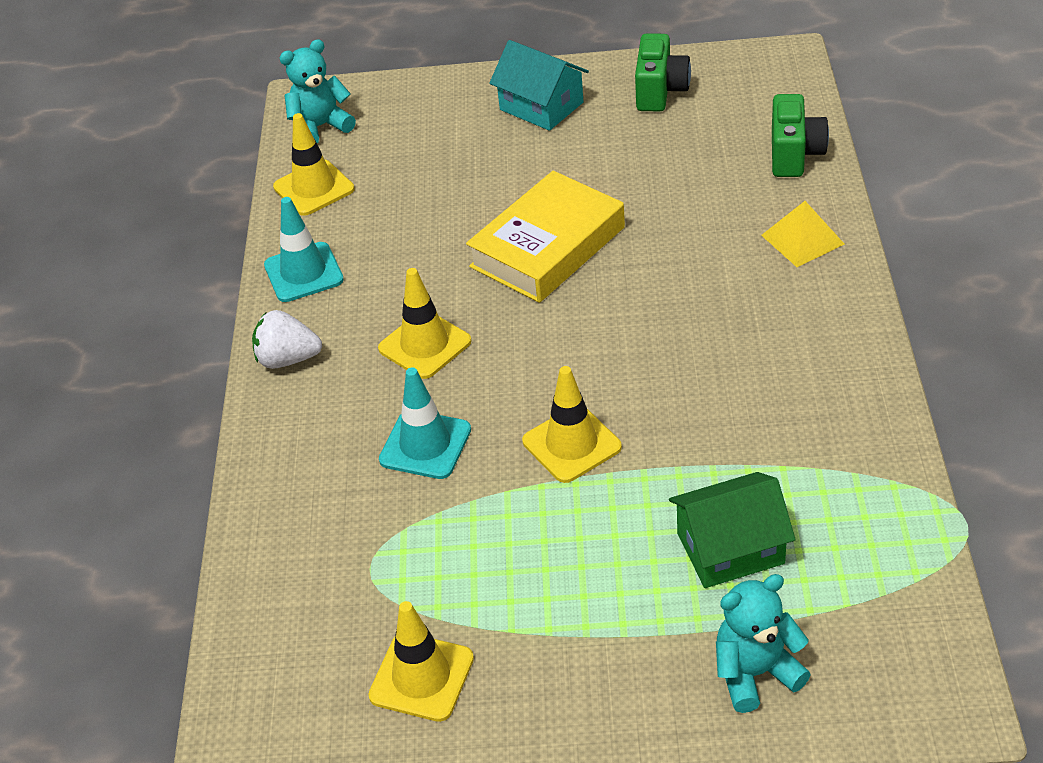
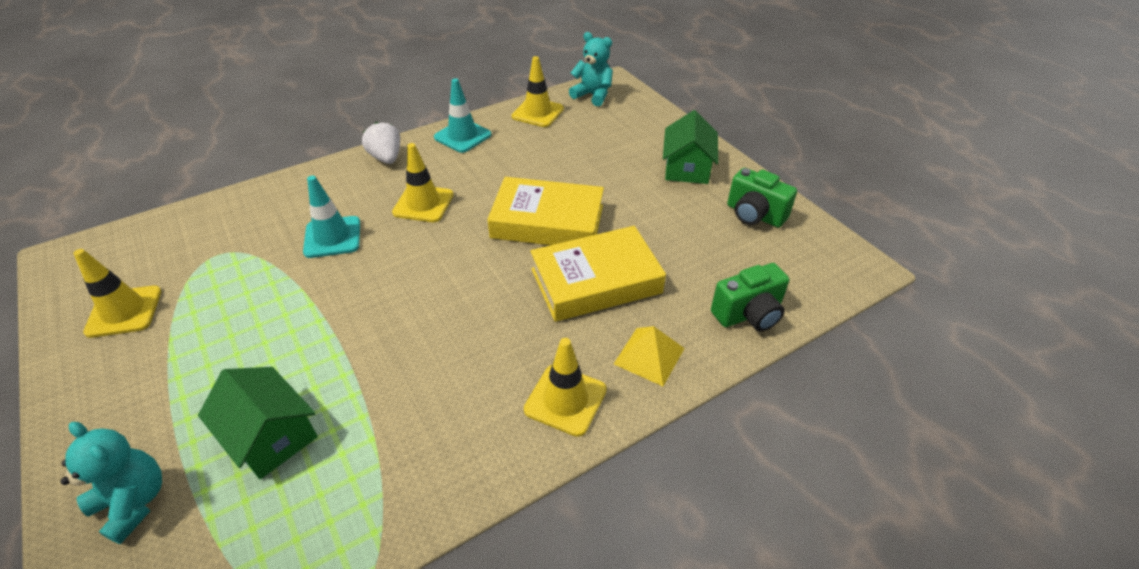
camera: 55 degrees right, 0 degrees up
turquoise house [489,40,589,131] -> green house [663,110,718,184]
yellow traffic cone [522,366,622,483] -> yellow traffic cone moved to [524,338,607,437]
green camera [635,33,691,111] -> green camera turned 60 degrees clockwise [727,168,797,228]
none -> yellow book [530,226,666,322]

